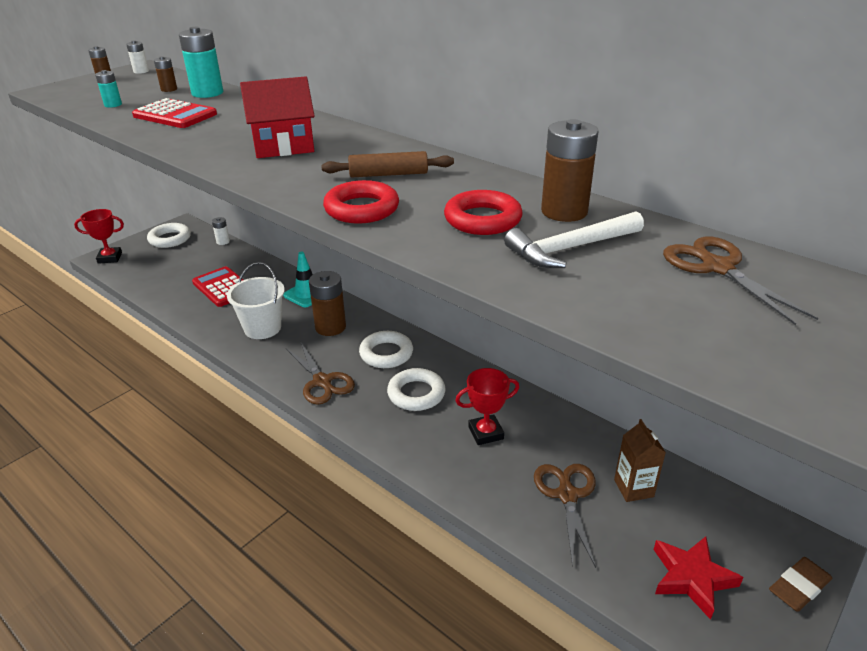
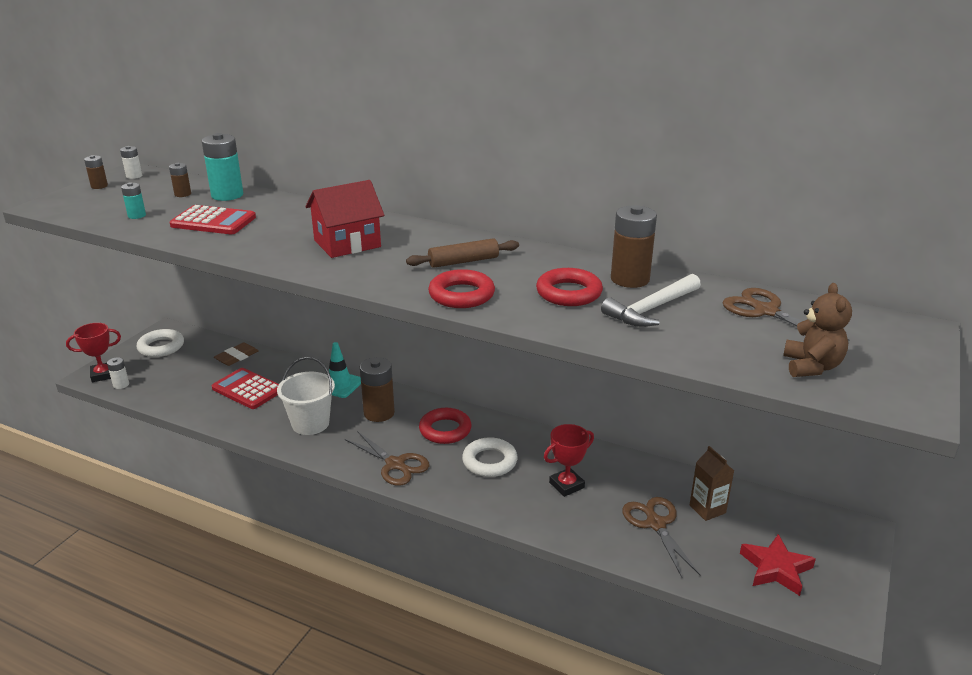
camera: 15 degrees left, 5 degrees down
white battery [212,217,230,245] -> white battery moved to [107,357,129,389]
white ring [359,331,413,368] -> red ring [419,408,472,444]
brown eraser [769,557,832,612] -> brown eraser moved to [214,343,259,366]
none -> brown teddy bear [783,283,852,377]

